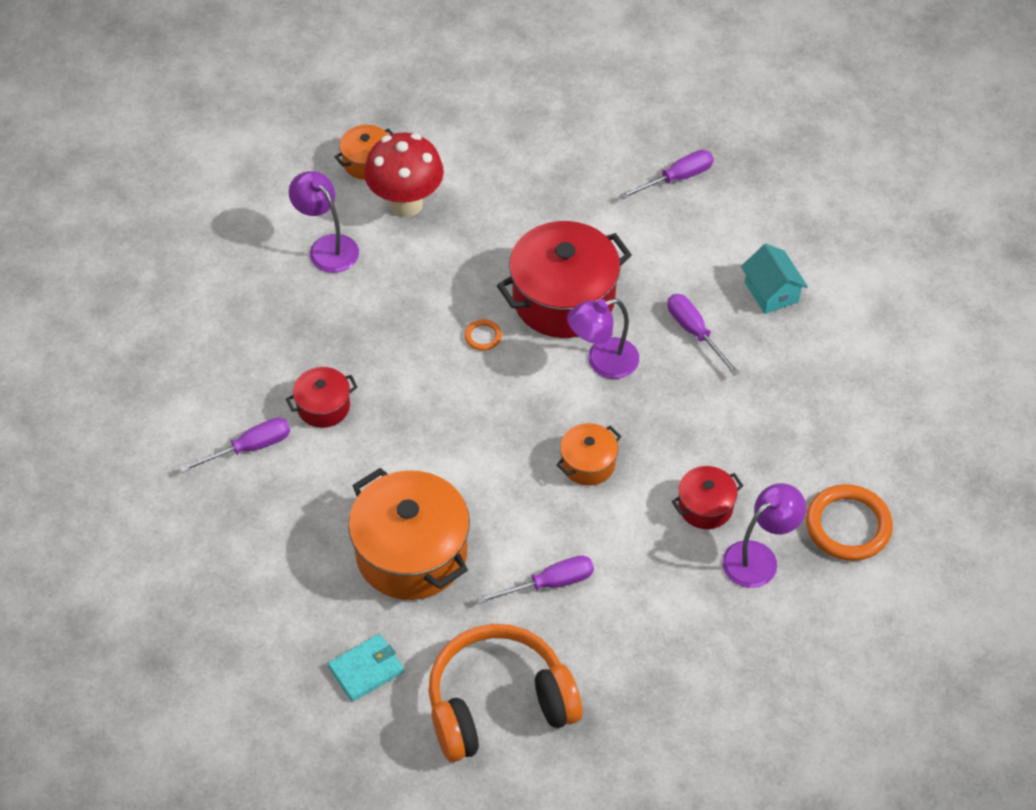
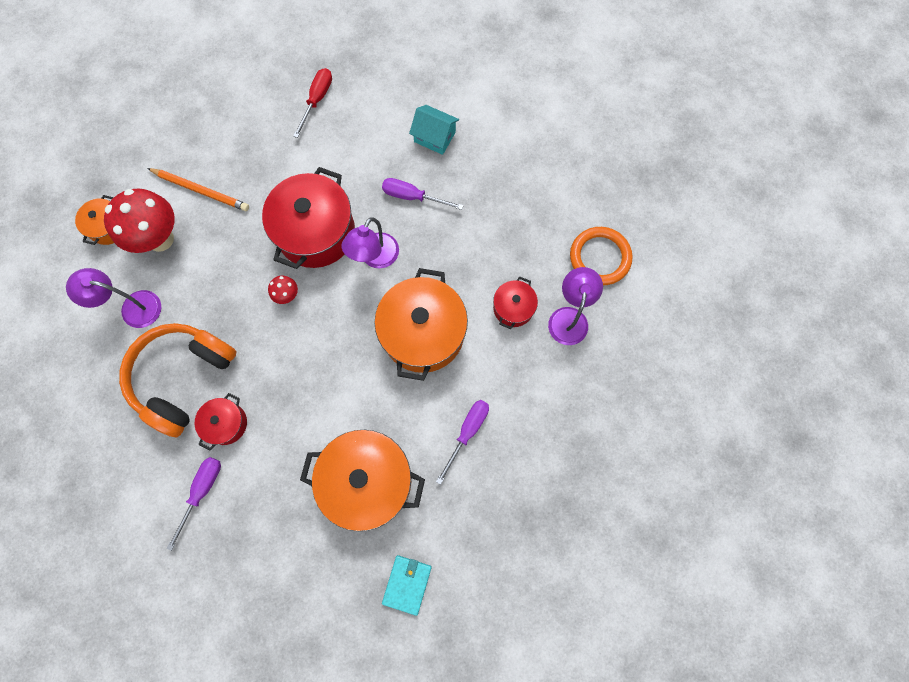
camera: 40 degrees left, 20 degrees up
orange headphones [428,624,582,762] -> orange headphones moved to [119,323,237,437]
orange ring [464,319,502,351] -> red mushroom [268,276,298,304]
orange pot [556,423,621,486] -> orange pot [374,268,468,381], size x2.00
purple screwdriver [620,150,714,199] -> red screwdriver [293,68,332,138]
none -> orange pencil [147,168,249,211]

